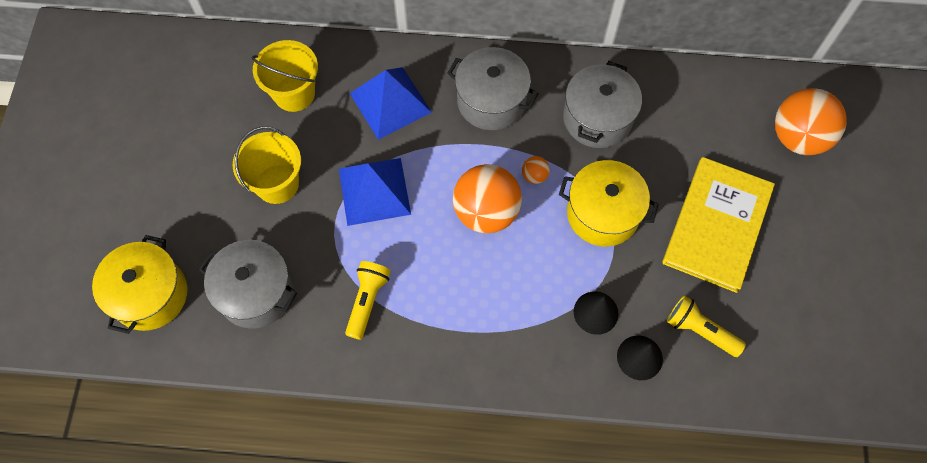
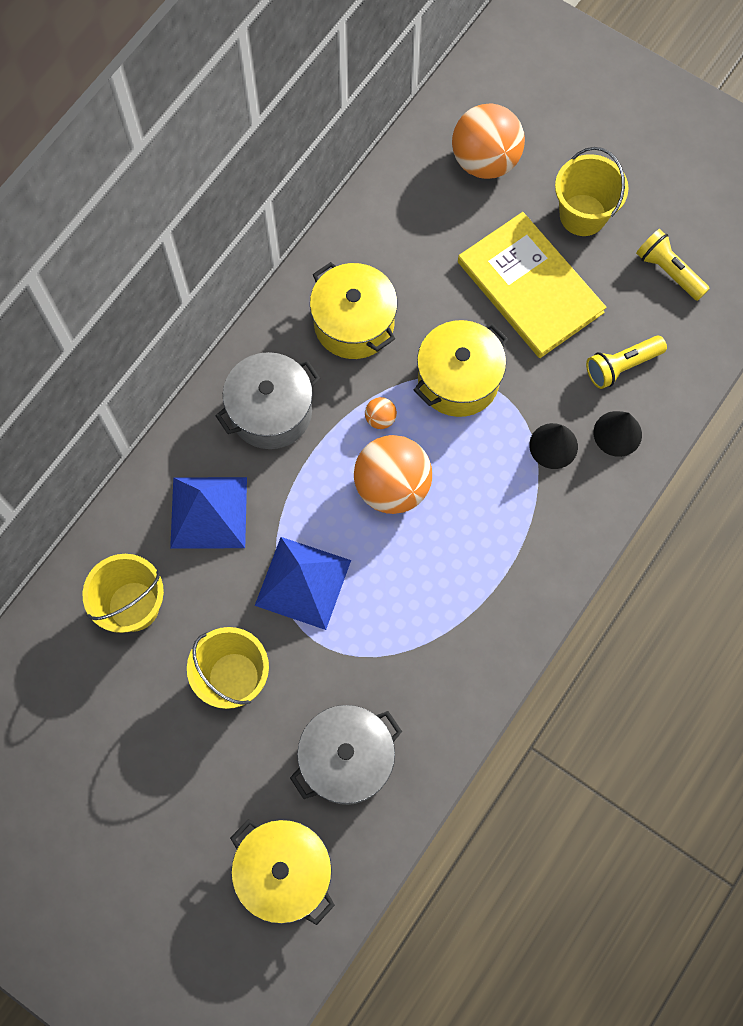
camera: 60 degrees left, 5 degrees up
yellow flashlight [345,261,391,340] -> yellow flashlight moved to [636,229,710,301]
grey pot [563,61,642,148] -> yellow pot [310,262,398,359]
none -> yellow bucket [555,147,629,236]

